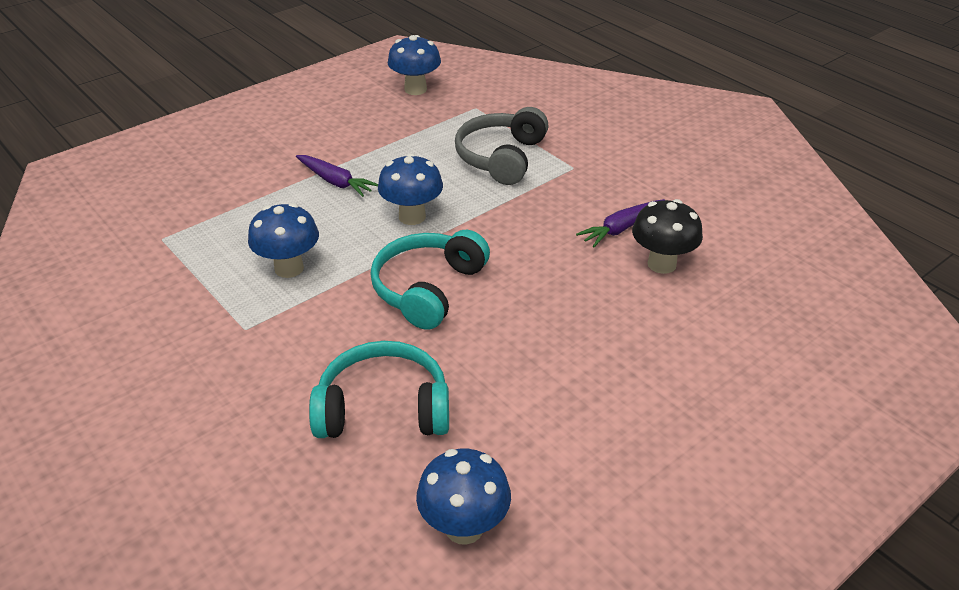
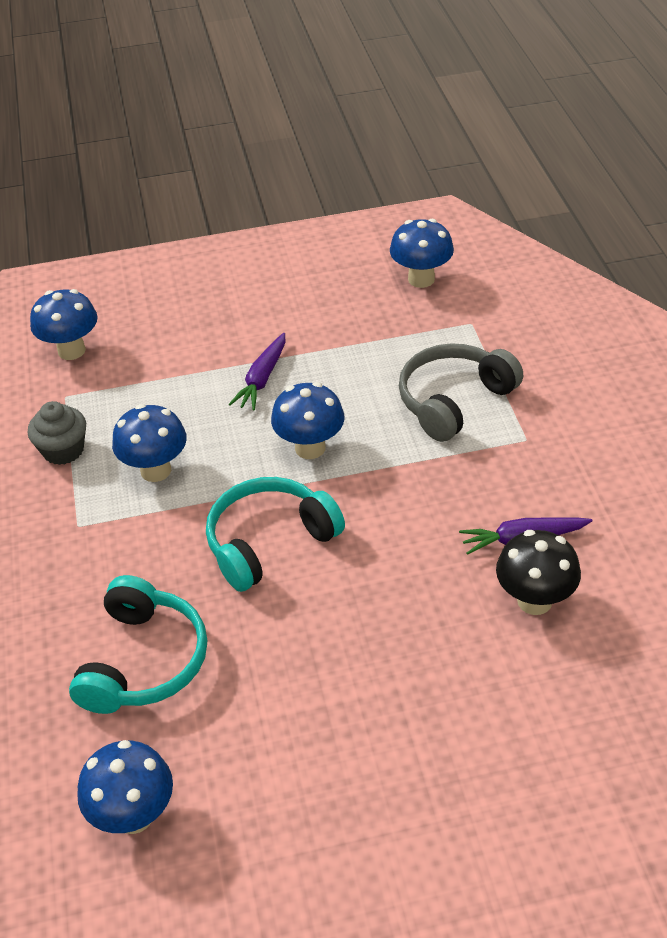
camera: 30 degrees right, 5 degrees up
purple carrot [296,155,378,197] -> purple carrot turned 45 degrees clockwise [229,333,285,411]
turquoise headphones [309,341,449,438] -> turquoise headphones turned 75 degrees clockwise [69,575,207,714]
none -> grey cupcake [28,401,86,465]
none -> blue mushroom [30,289,98,360]

